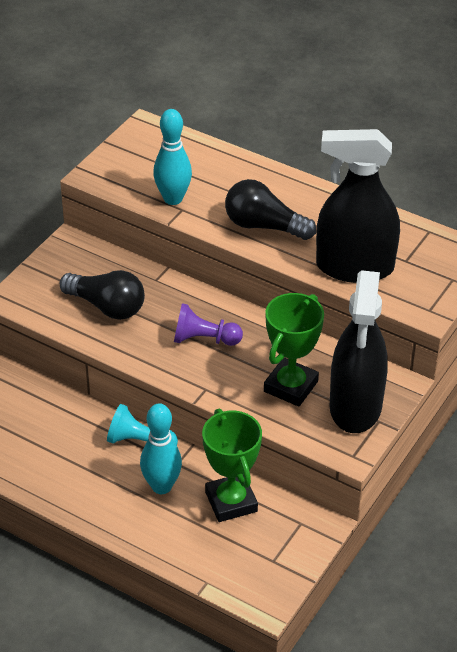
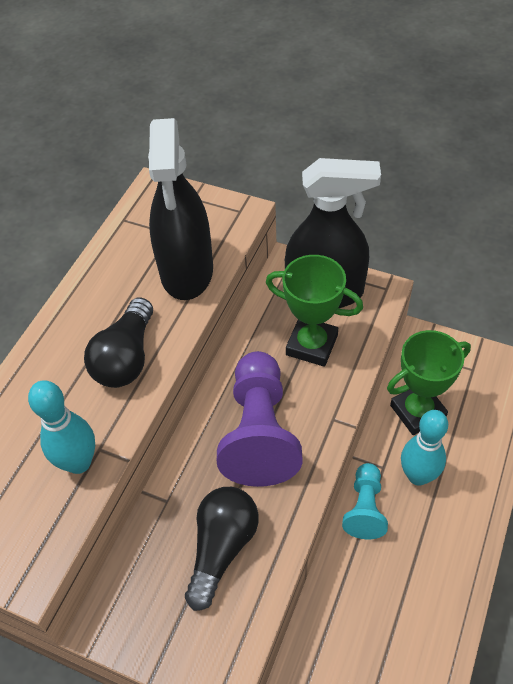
camera: 95 degrees left, 10 degrees up
purple pawn [174,303,243,346] -> purple pawn [217,351,302,487], size x1.79

